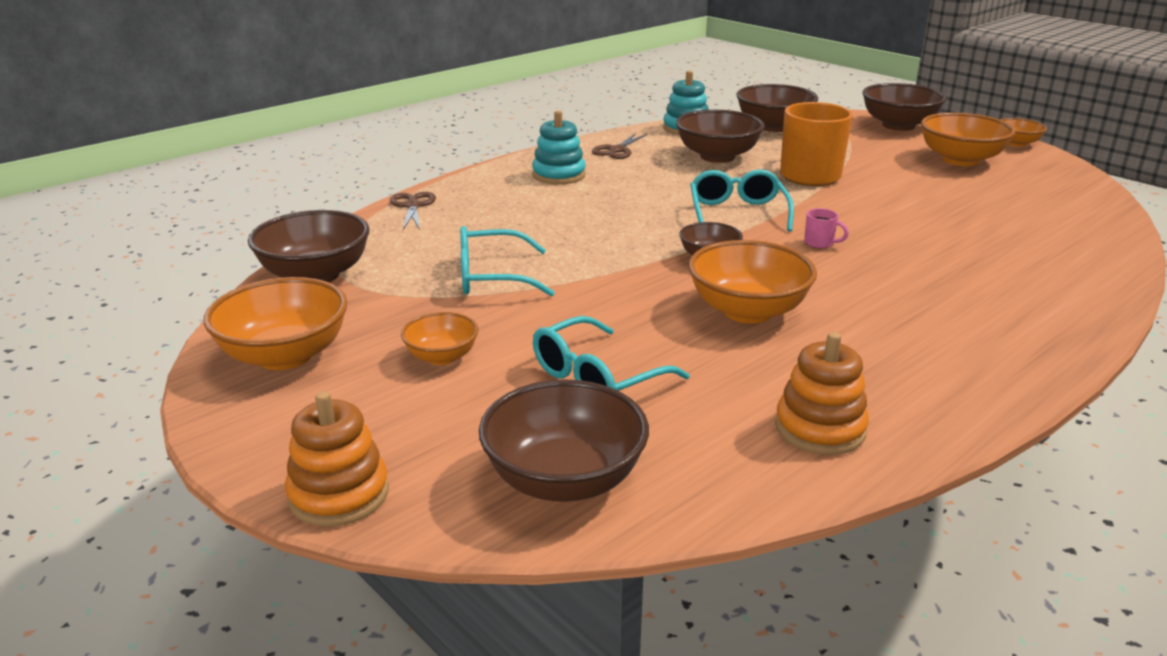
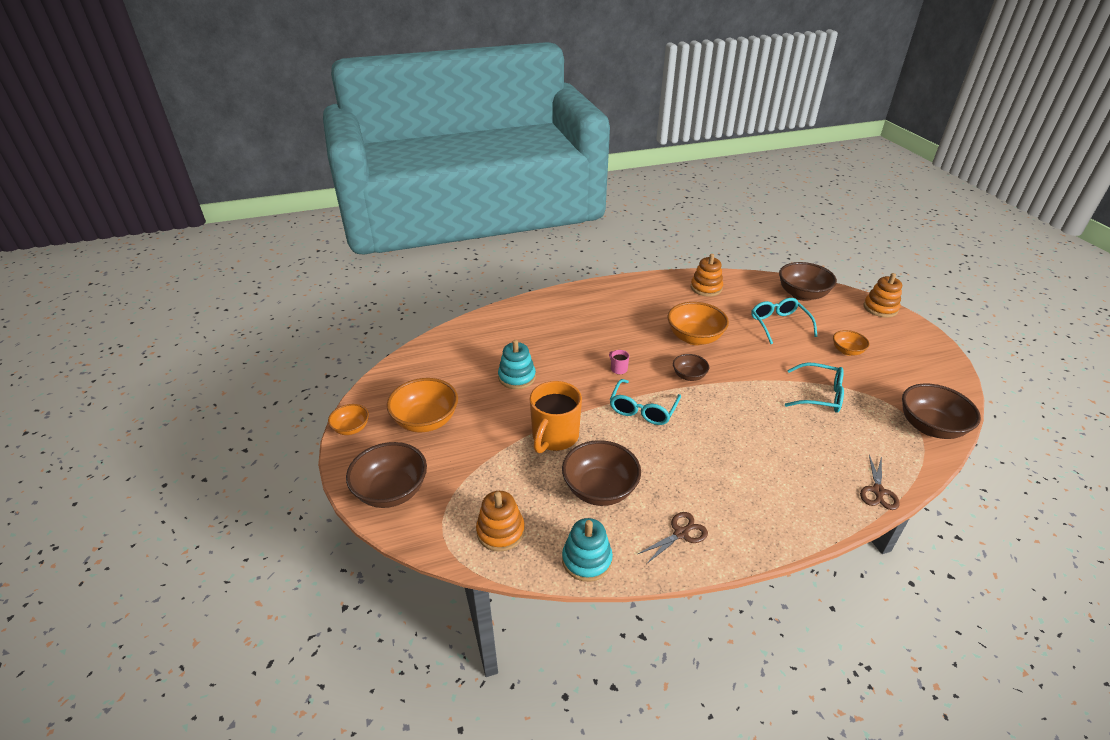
camera: 155 degrees left, 10 degrees up
orange bowl [204,277,348,370] -> none
turquoise stacking toy [532,110,586,185] -> turquoise stacking toy moved to [498,340,536,389]
turquoise glasses [533,316,690,391] -> turquoise glasses turned 90 degrees counterclockwise [751,298,817,344]
brown bowl [736,84,818,132] -> orange stacking toy [476,491,525,552]

